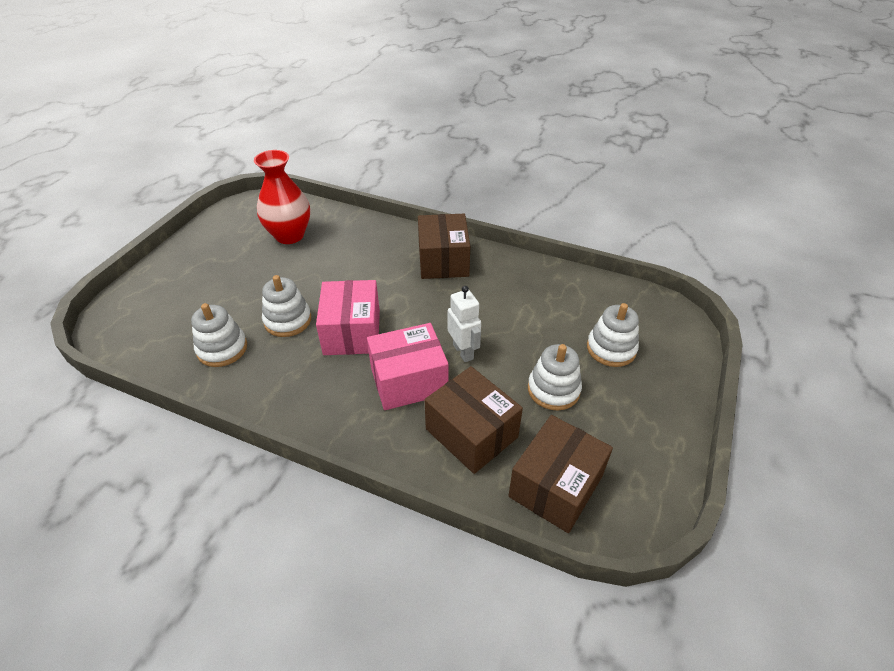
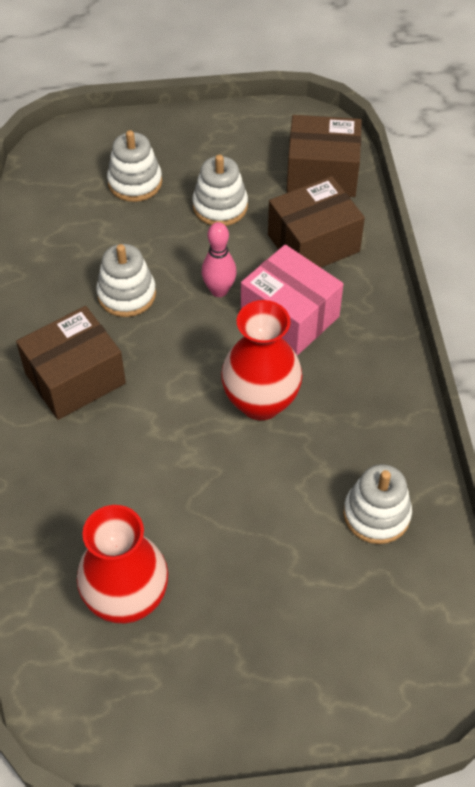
camera: 120 degrees left, 10 degrees up
white stacking toy [262,275,311,337] -> white stacking toy moved to [96,244,156,317]
pink box [316,280,380,355] -> red vase [221,300,302,420]
brown box [424,366,523,474] -> brown box turned 45 degrees clockwise [268,176,365,268]
white robot [448,286,481,362] -> pink bowling pin [202,222,237,297]

